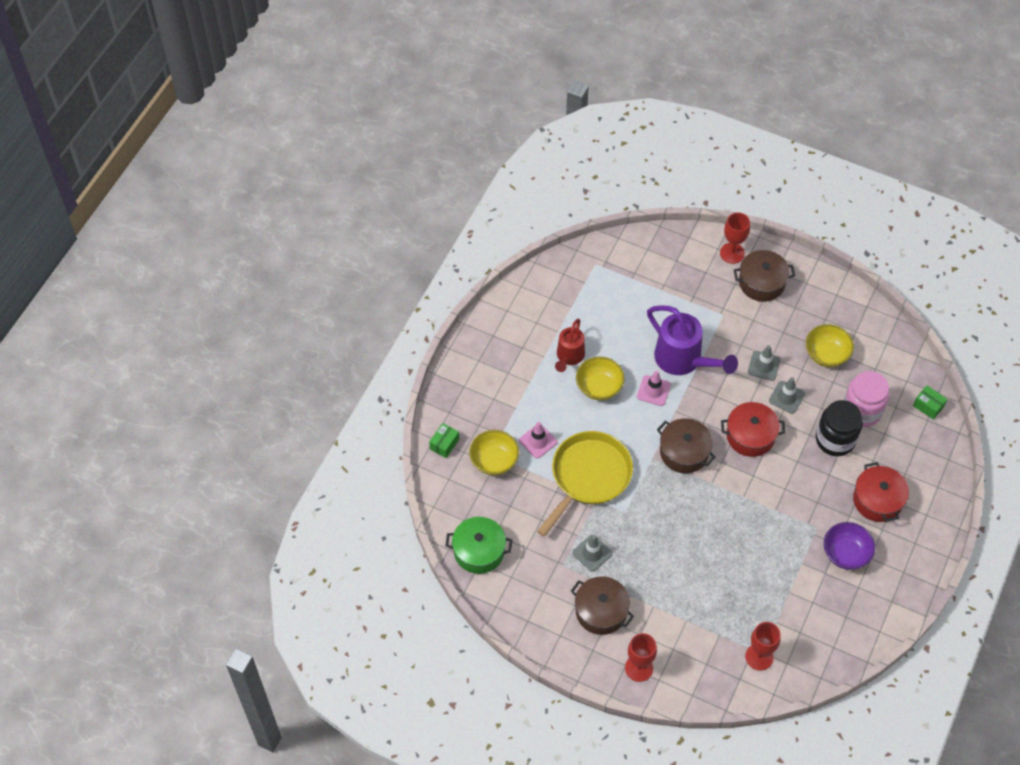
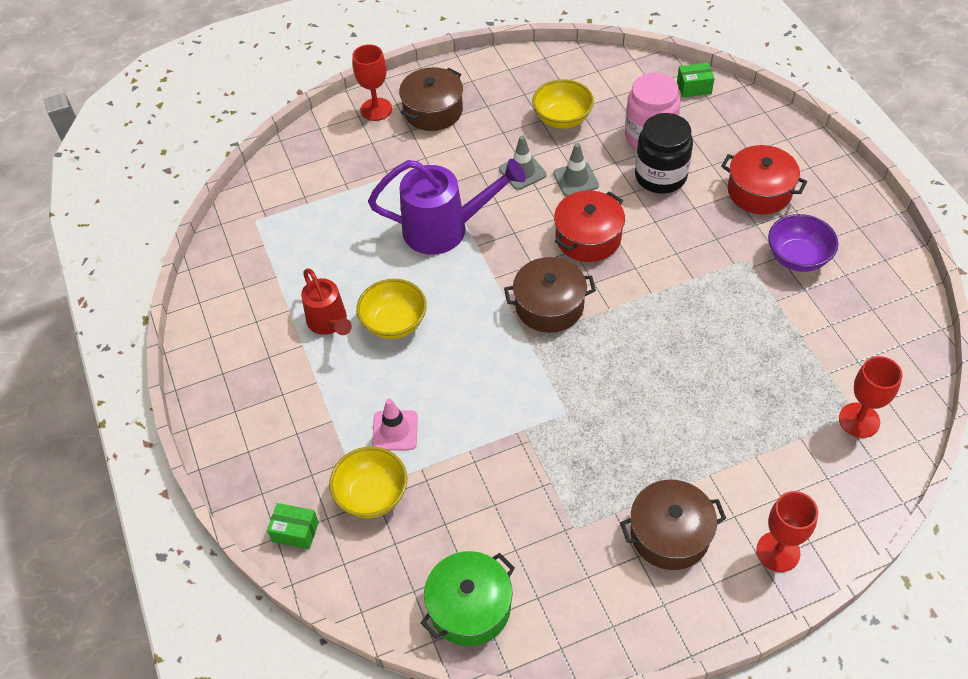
camera: 45 degrees left, 5 degrees down
green box [429,423,459,458] -> green box turned 60 degrees counterclockwise [267,503,319,549]
yellow pan [537,431,633,536] -> none
grey traffic cone [573,535,612,572] -> none
pink traffic cone [637,370,671,406] -> none

